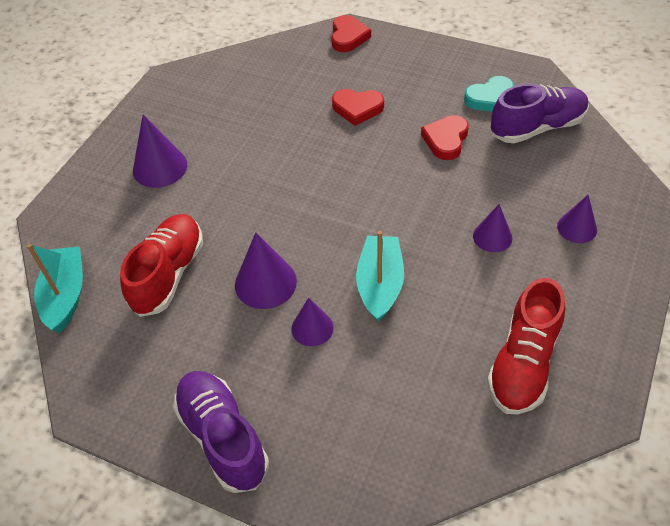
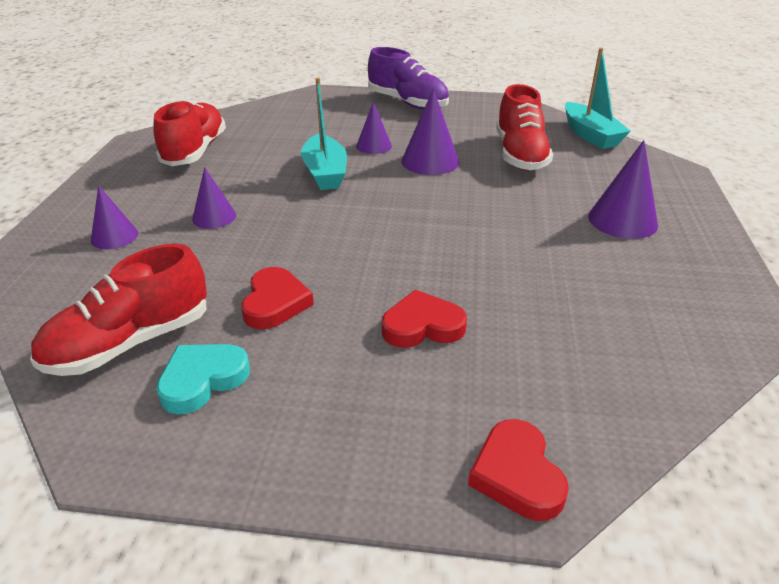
camera: 160 degrees right, 15 degrees down
purple shoe [491,84,589,143] -> red shoe [30,244,207,376]

